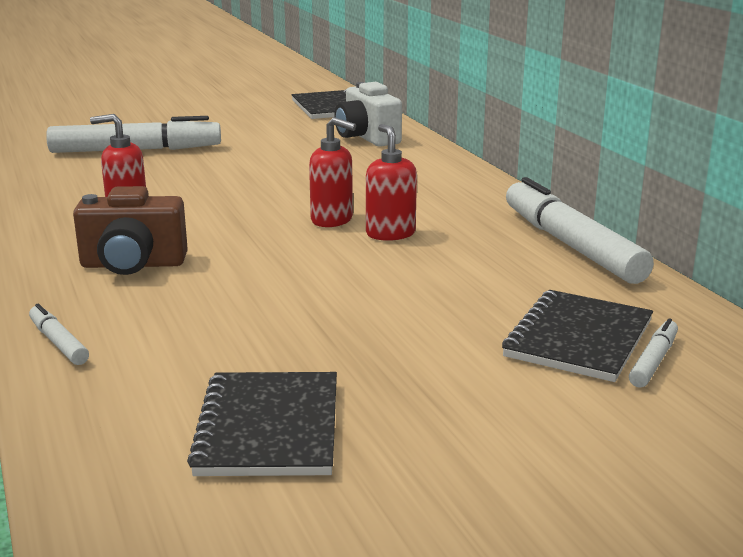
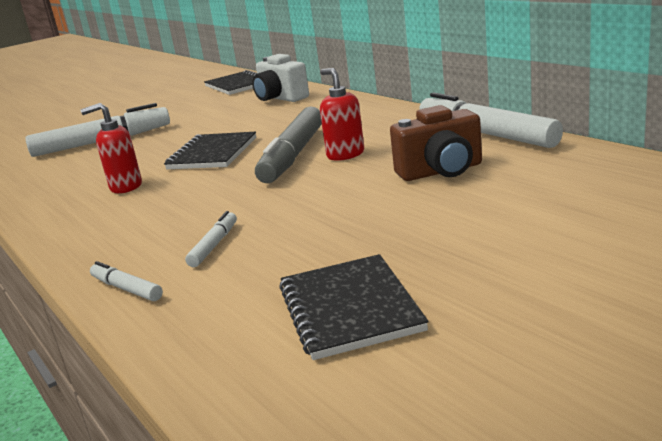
camera: 10 degrees left, 0 degrees up
brown camera [73,186,188,275] -> brown camera moved to [390,105,482,181]
red soap dispenser [309,117,356,227] -> grey marker [255,106,322,183]
black notebook [502,290,653,382] -> black notebook moved to [164,131,256,170]
white marker [629,318,678,388] -> white marker moved to [185,211,237,267]

